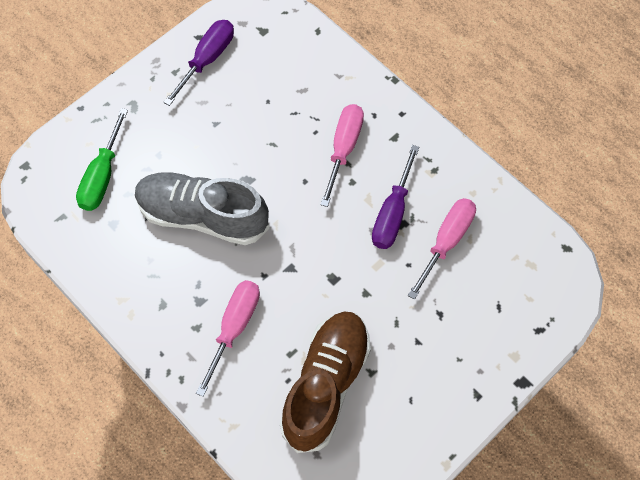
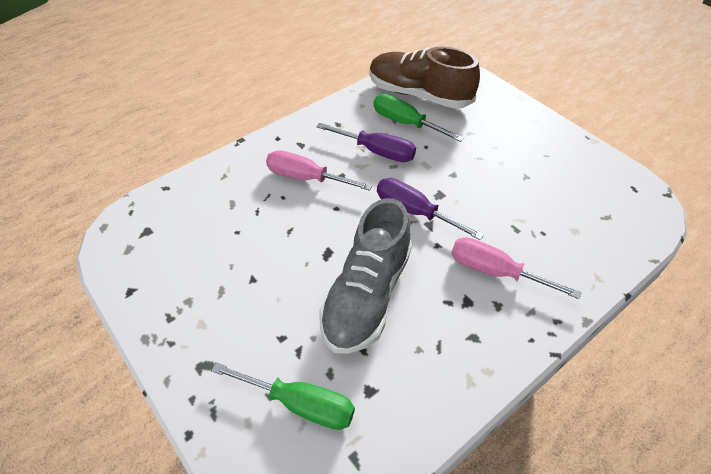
camera: 85 degrees left, 15 degrees down
purple screwdriver [163,20,234,106] -> purple screwdriver moved to [377,178,484,240]
brown shoe [280,311,371,453] -> brown shoe moved to [370,47,480,109]
pink screwdriver [408,198,476,300] -> green screwdriver [373,94,464,142]

